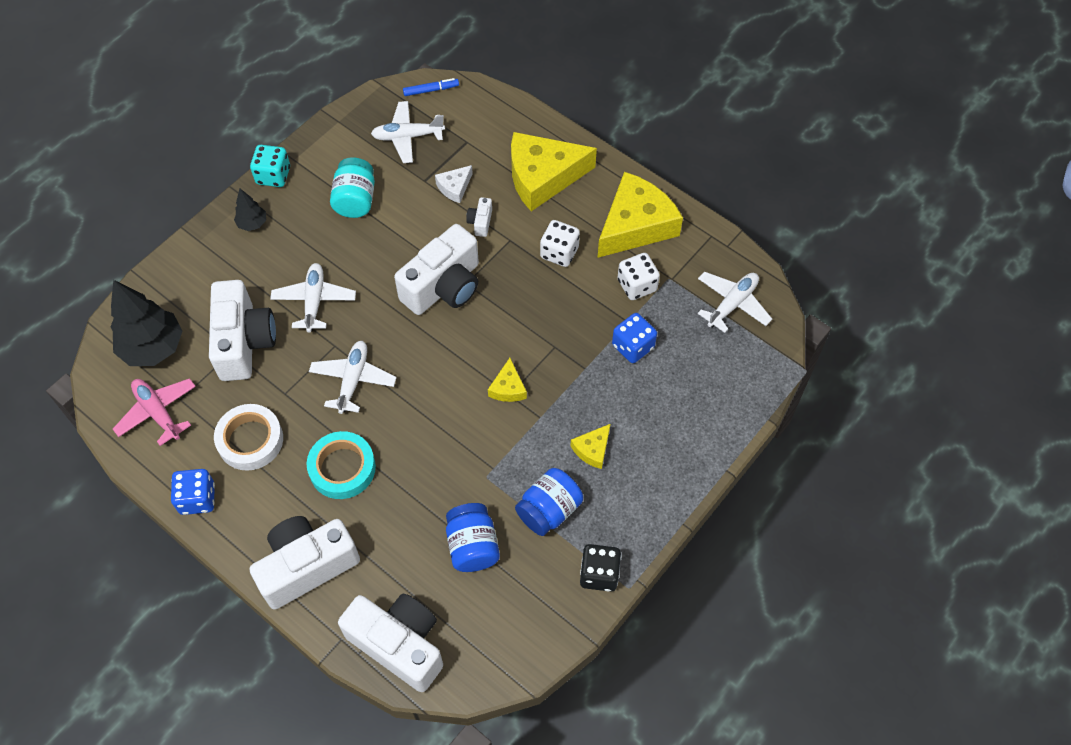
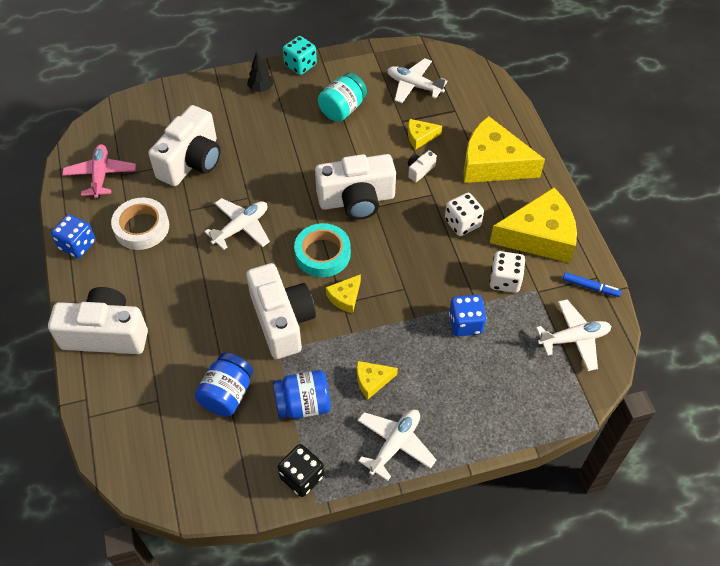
camera: 35 degrees right, 5 degrees down
black tree [111,280,182,366] -> none
white plane [270,263,356,332] -> white plane moved to [357,410,436,481]
turquoise tape [307,431,376,499] -> turquoise tape moved to [294,223,351,277]
white camera [338,594,443,692] -> white camera moved to [246,263,316,359]
blue marker [403,78,459,96] -> blue marker moved to [562,272,622,297]
white cheese [435,165,473,203] -> yellow cheese [408,119,442,150]

